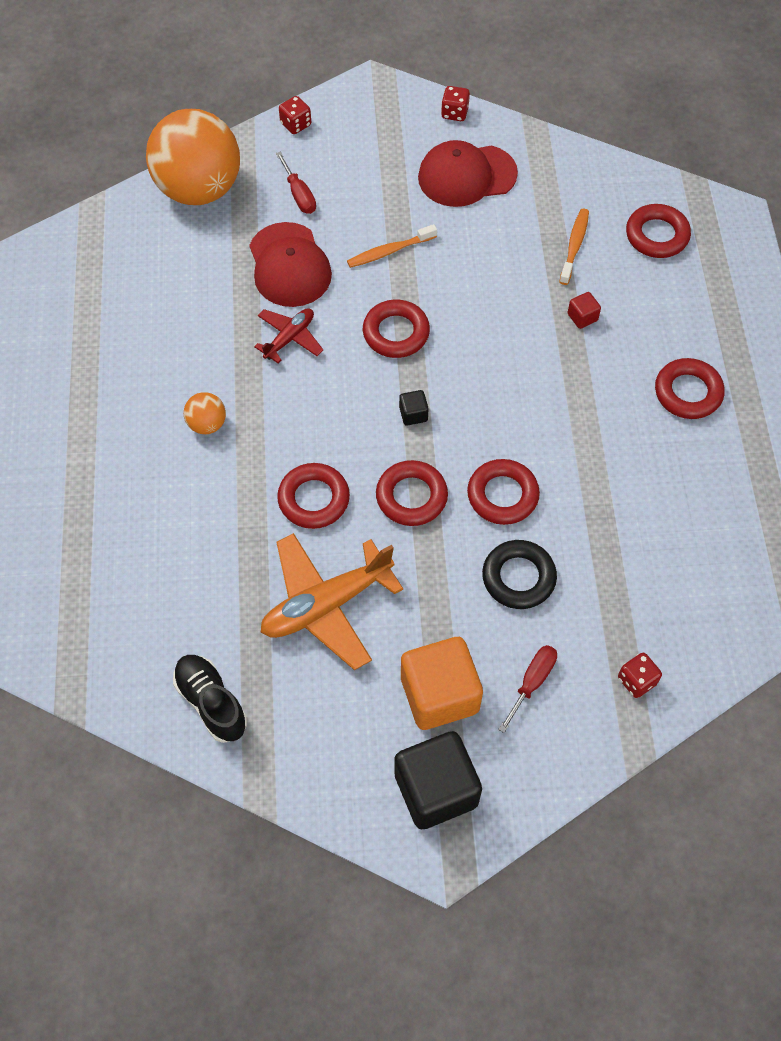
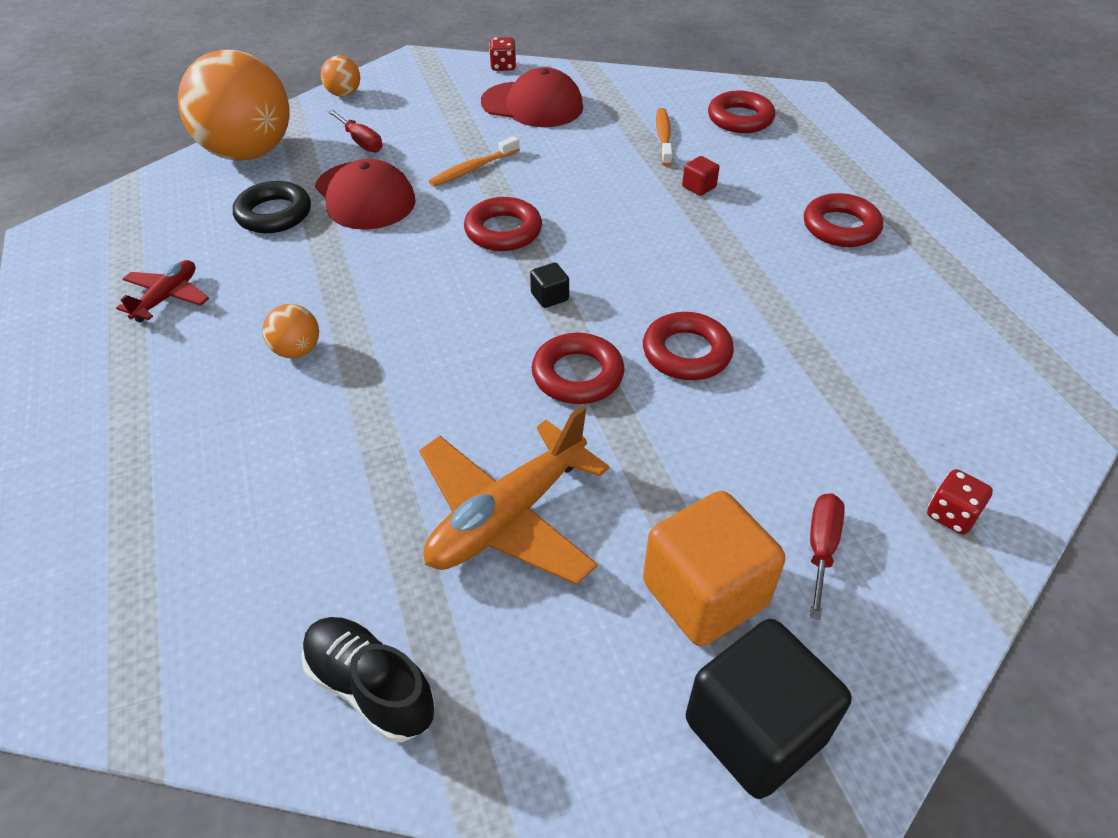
camera: 15 degrees left, 15 degrees down
red plane [254,308,323,363] -> red plane moved to [116,260,209,322]
red ring [277,463,350,529] -> none
red dice [279,96,311,134] -> orange ball [321,55,360,97]
red cap [418,140,518,207] -> red cap turned 135 degrees counterclockwise [481,67,583,127]
black ring [482,540,557,609] -> black ring moved to [233,181,311,233]

